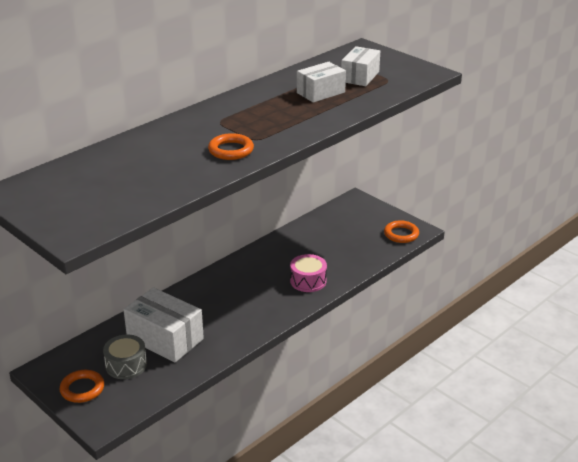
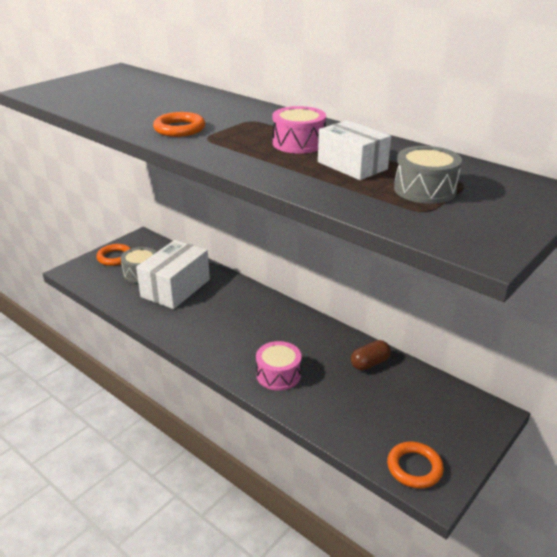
camera: 85 degrees right, 0 degrees up
white box [341,46,380,86] -> grey drum [394,146,462,204]
none -> pink drum [273,106,326,154]
none -> brown capsule [351,340,391,370]

